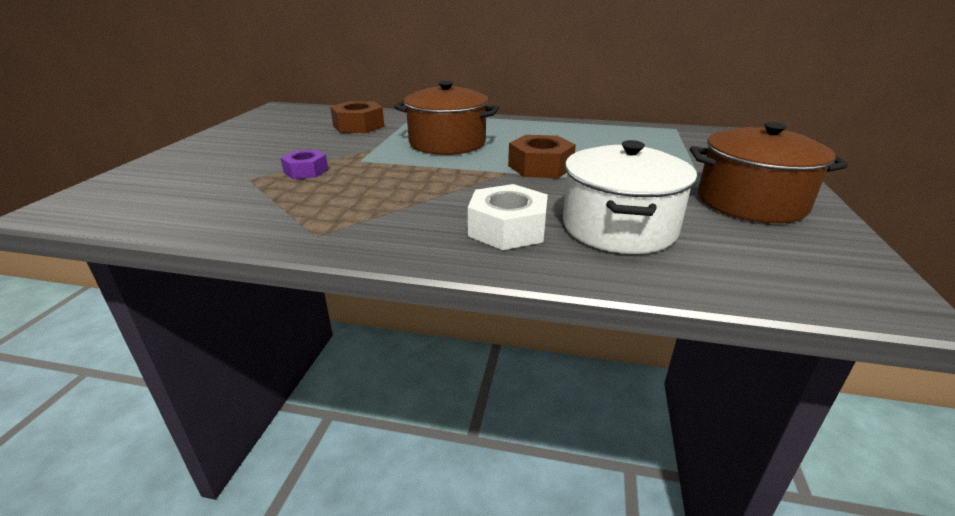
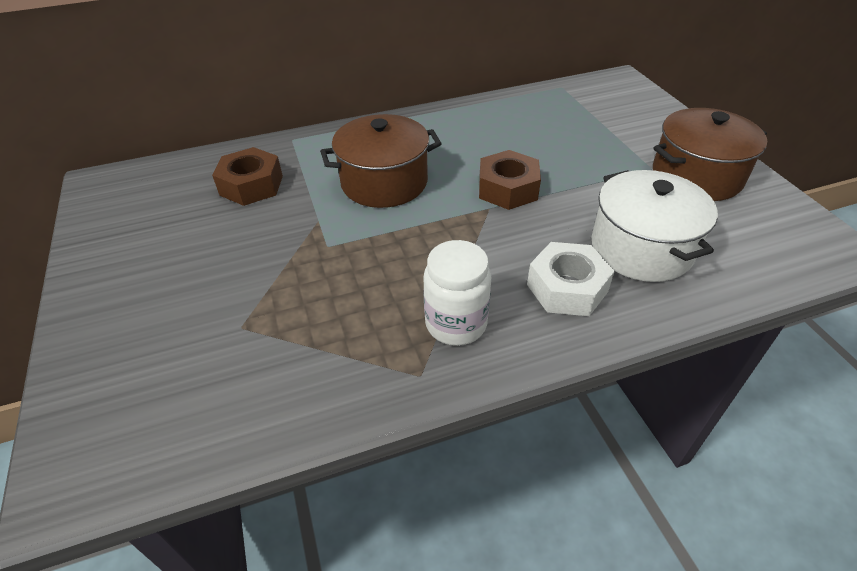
camera: 30 degrees left, 15 degrees up
purple nut [280,149,328,179] -> none
none -> white jar [423,240,491,346]

